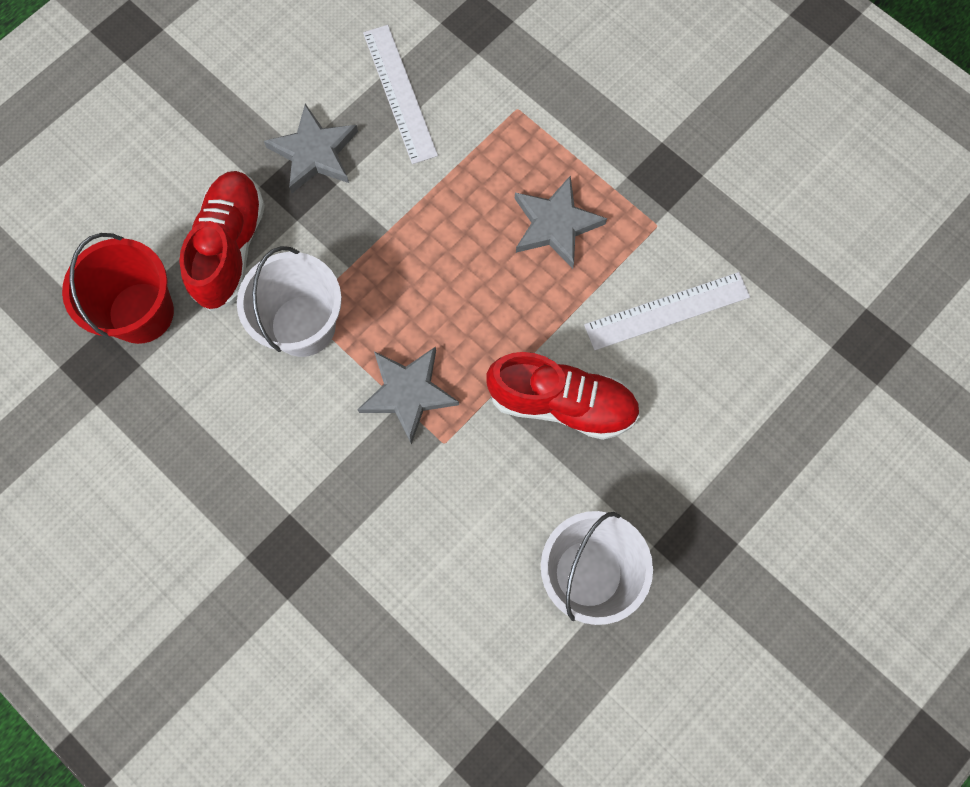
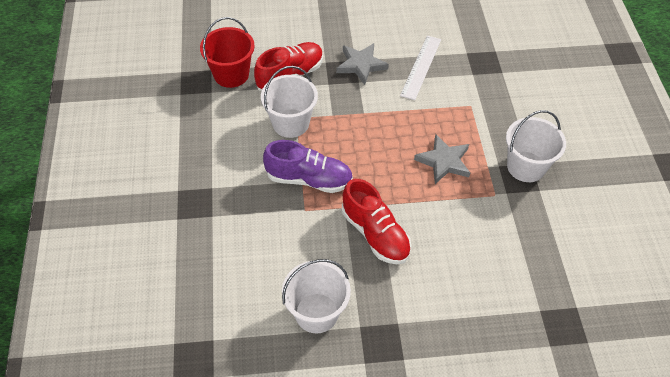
camera: 40 degrees right, 20 degrees down
grey star [357,346,459,444] -> purple shoe [263,140,353,193]
white ruler [584,272,750,350] -> none
none -> white bucket [506,110,566,182]

